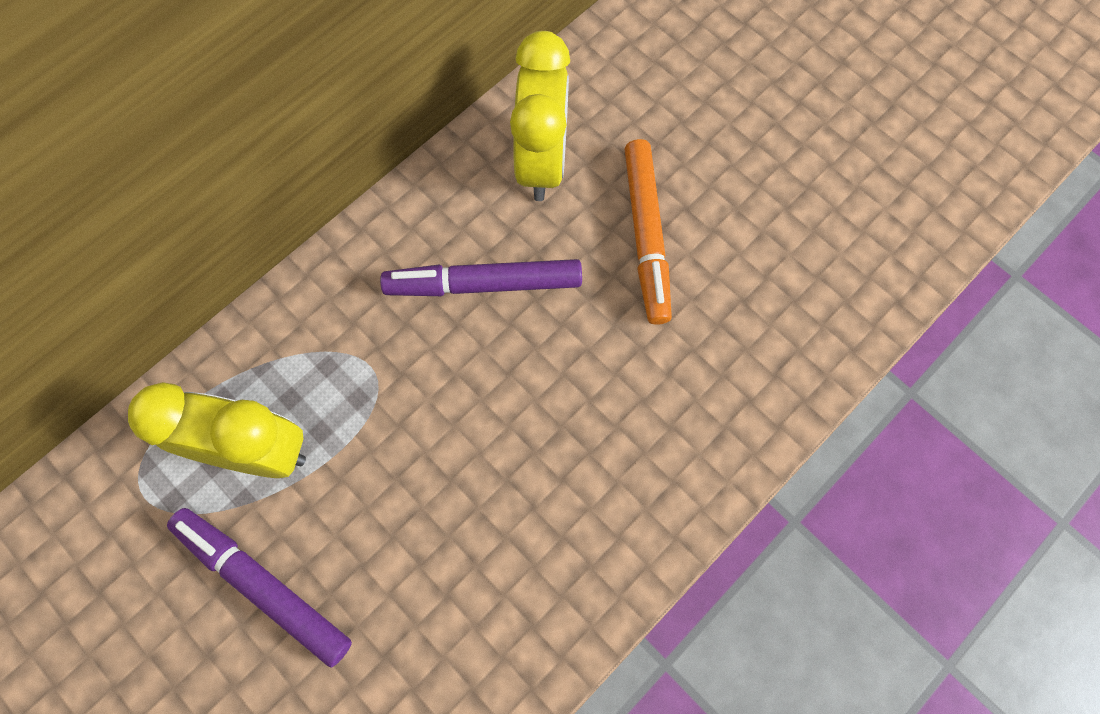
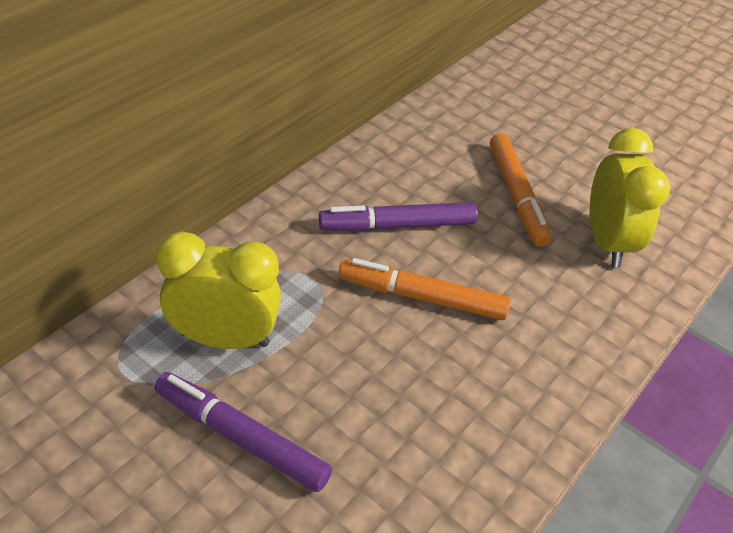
camera: 10 degrees left, 25 degrees down
yellow clock [510,31,570,201] -> yellow clock moved to [590,128,670,268]
none -> orange marker [338,258,511,320]

